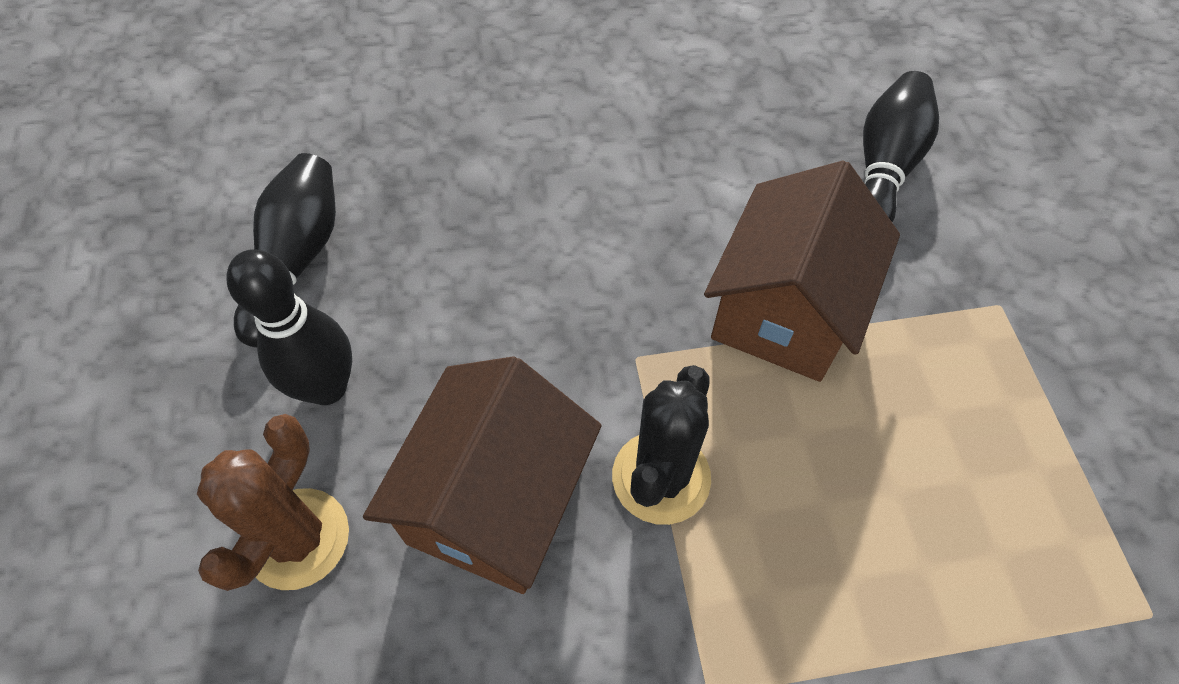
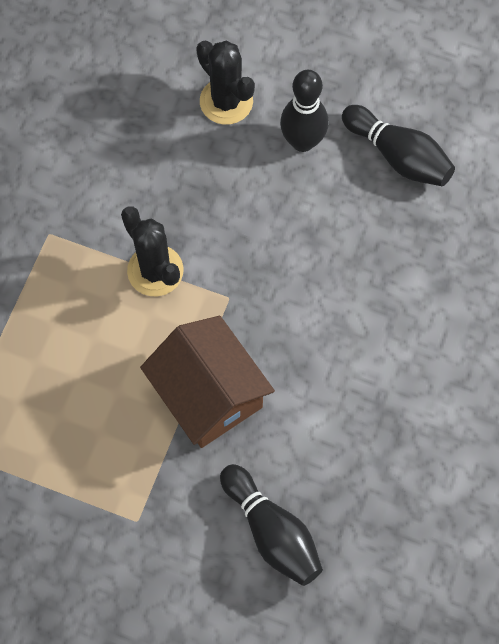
camera: 120 degrees right, 10 degrees up
brown cactus [197,414,349,591] -> black cactus [196,41,255,125]
brown house [363,356,602,594] -> none

